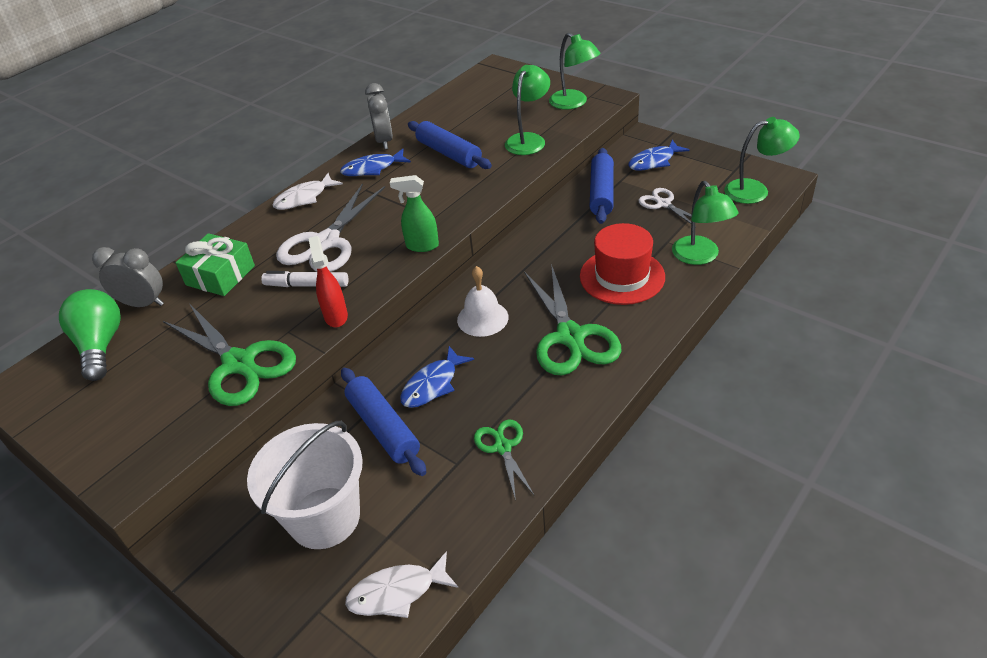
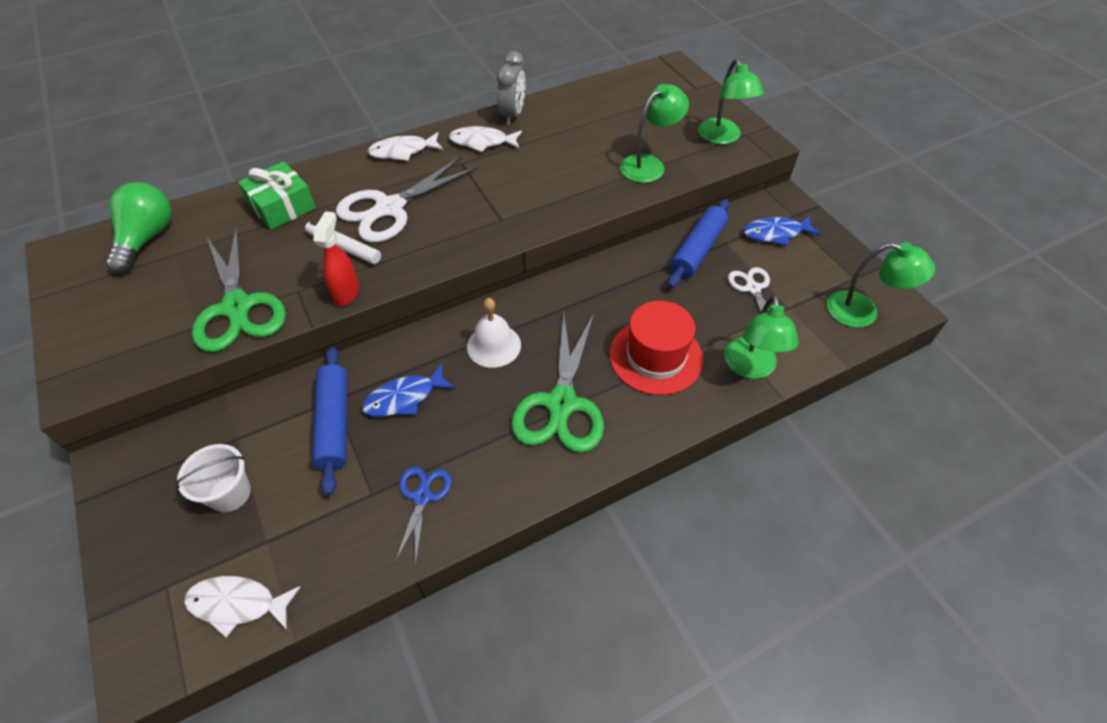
camera: 20 degrees right, 10 degrees up
grey clock [92,247,164,307] -> none
white bucket [247,421,363,549] -> white bucket [175,444,251,512], size x0.57
blue fish [340,149,411,176] -> white fish [449,126,522,152]
green spray bottle [390,175,439,252] -> none
blue rolling pin [408,121,492,169] -> none
green scissors [474,420,535,501] -> blue scissors [395,467,452,566]

